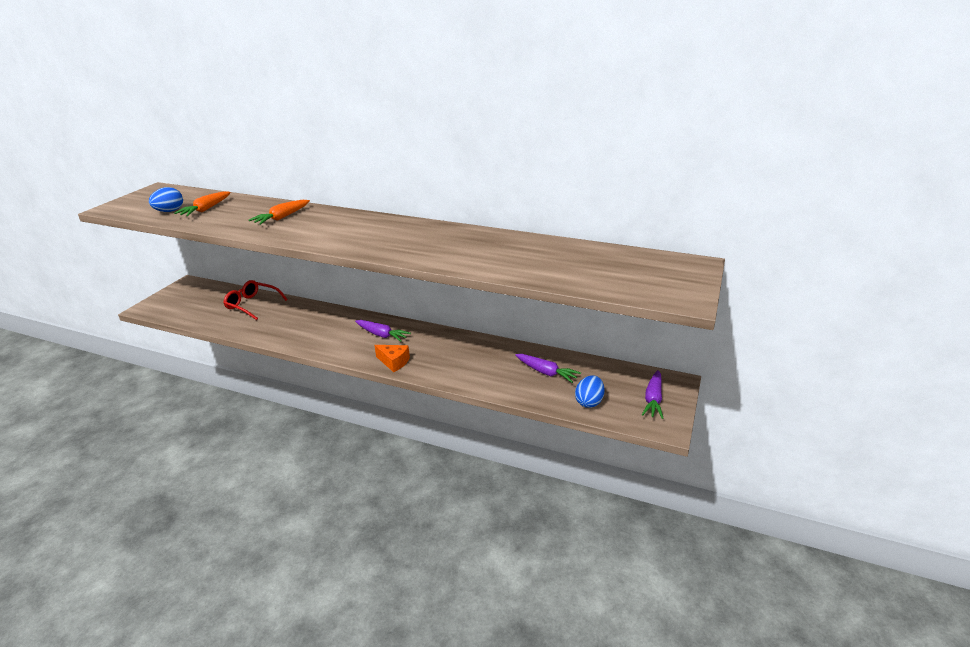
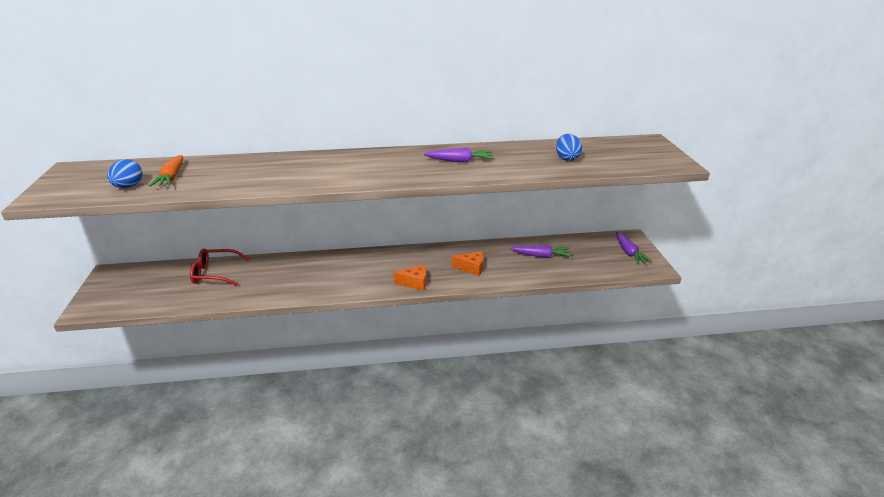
camera: 30 degrees left, 0 degrees up
orange carrot [249,200,310,225] -> none
purple carrot [355,320,411,342] -> purple carrot moved to [424,148,493,162]
blue egg [575,375,605,408] -> blue egg moved to [556,134,582,161]
none -> orange cheese [452,251,483,276]

